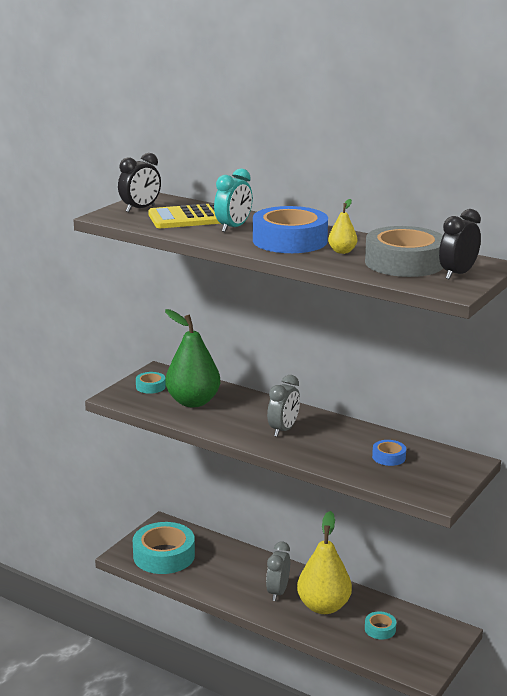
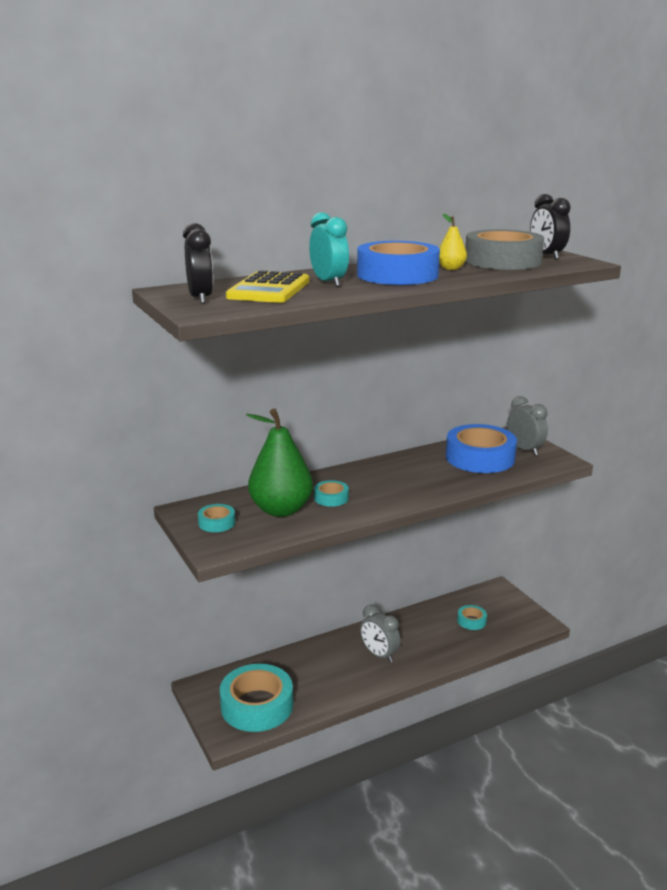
camera: 60 degrees left, 0 degrees up
grey clock [267,375,300,437] -> grey clock moved to [507,396,548,455]
yellow pear [297,511,352,614] -> none
blue tape [372,440,406,466] -> blue tape [446,424,517,473], size x2.18
none -> turquoise tape [314,480,349,507]

